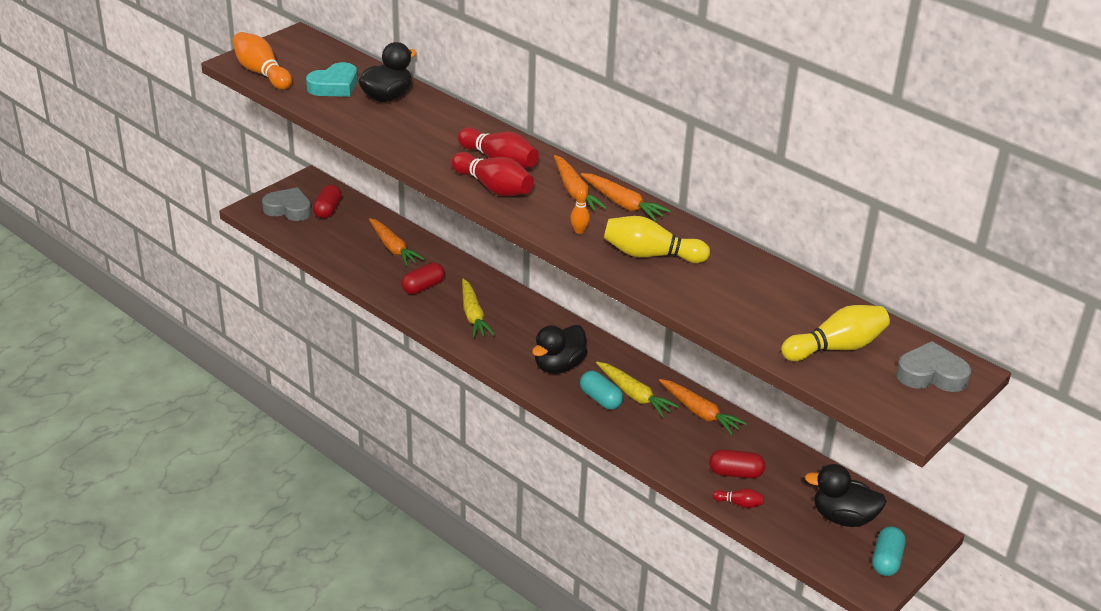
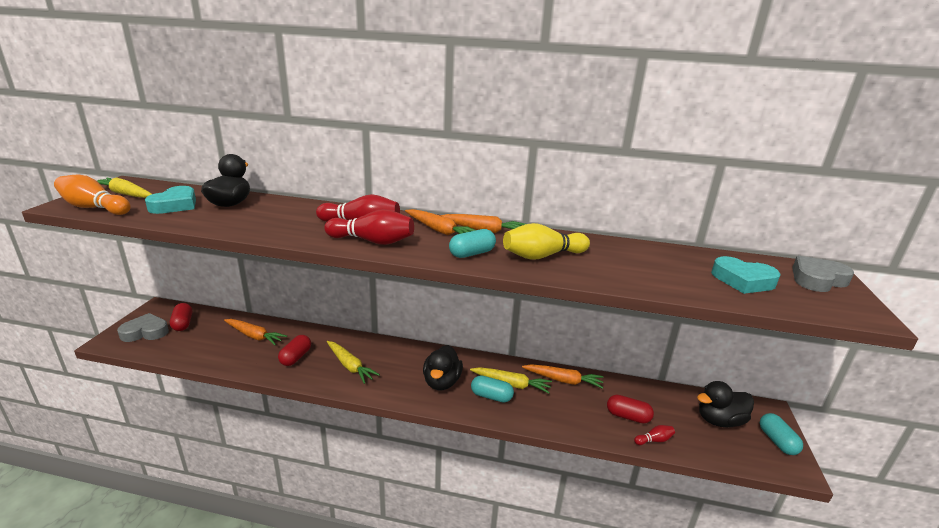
camera: 30 degrees left, 10 degrees down
orange bowling pin [570,188,590,234] -> turquoise capsule [449,229,496,258]
red capsule [709,449,765,478] -> red capsule turned 45 degrees clockwise [607,395,654,424]
yellow bowling pin [781,305,890,361] -> turquoise heart [711,256,781,294]
none -> yellow carrot [97,177,151,198]

